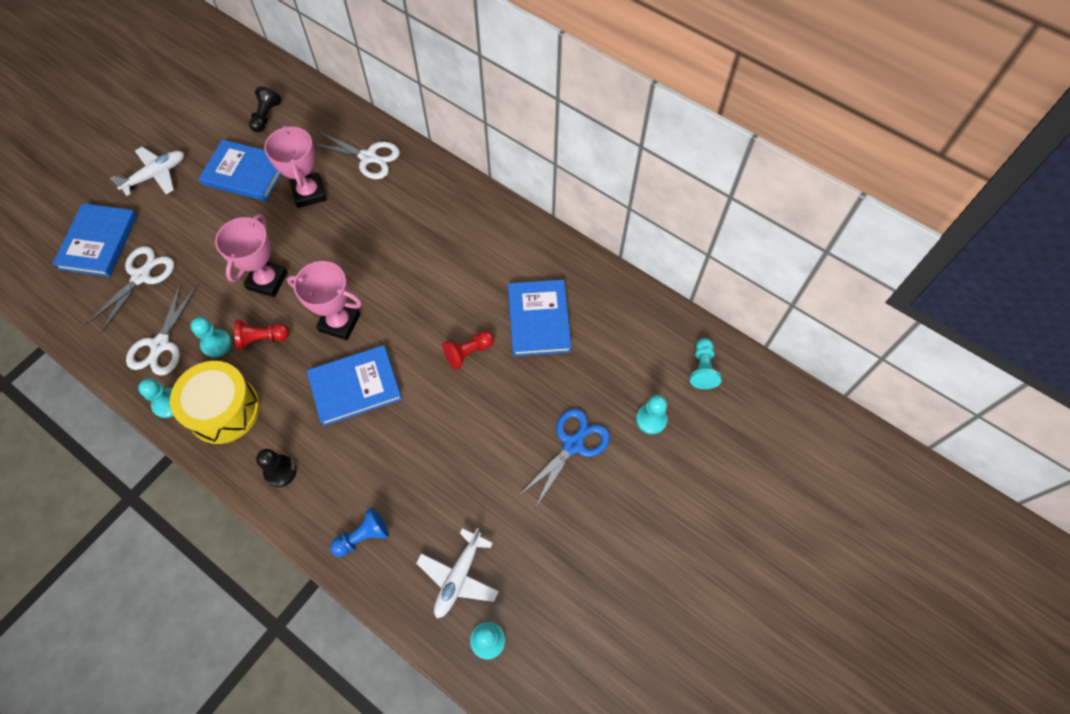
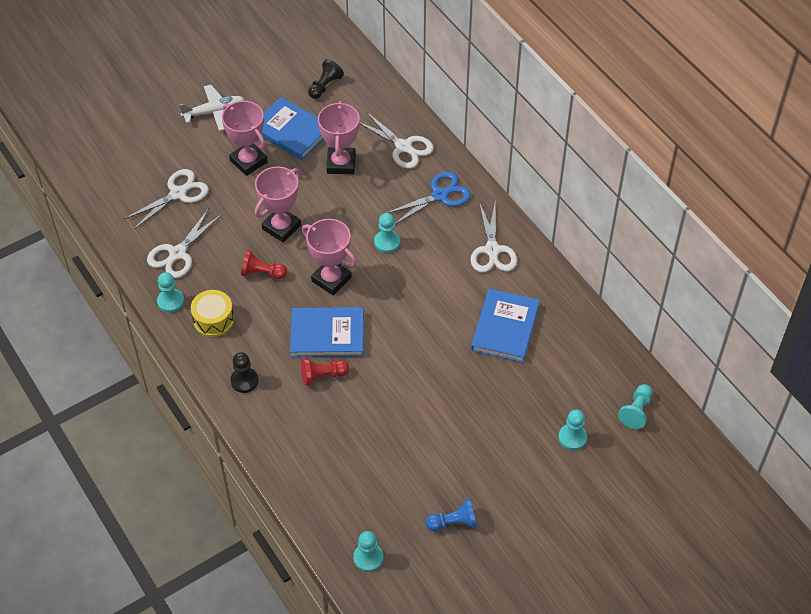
camera: 20 degrees right, 10 degrees down
blue book [52,203,137,277] -> none
yellow drum [170,361,260,444] -> yellow drum [191,290,234,337], size x0.65
turquoise pawn [191,317,232,358] -> turquoise pawn moved to [374,213,400,253]
blue pawn [330,508,389,557] -> blue pawn moved to [426,498,477,531]
white plane [416,528,499,618] -> none
red pawn [442,331,494,370] -> red pawn moved to [301,358,349,386]
blue scissors [520,408,610,508] -> blue scissors moved to [386,171,471,224]
none -> pink trophy [222,101,268,176]
none -> white scissors [471,202,517,273]

